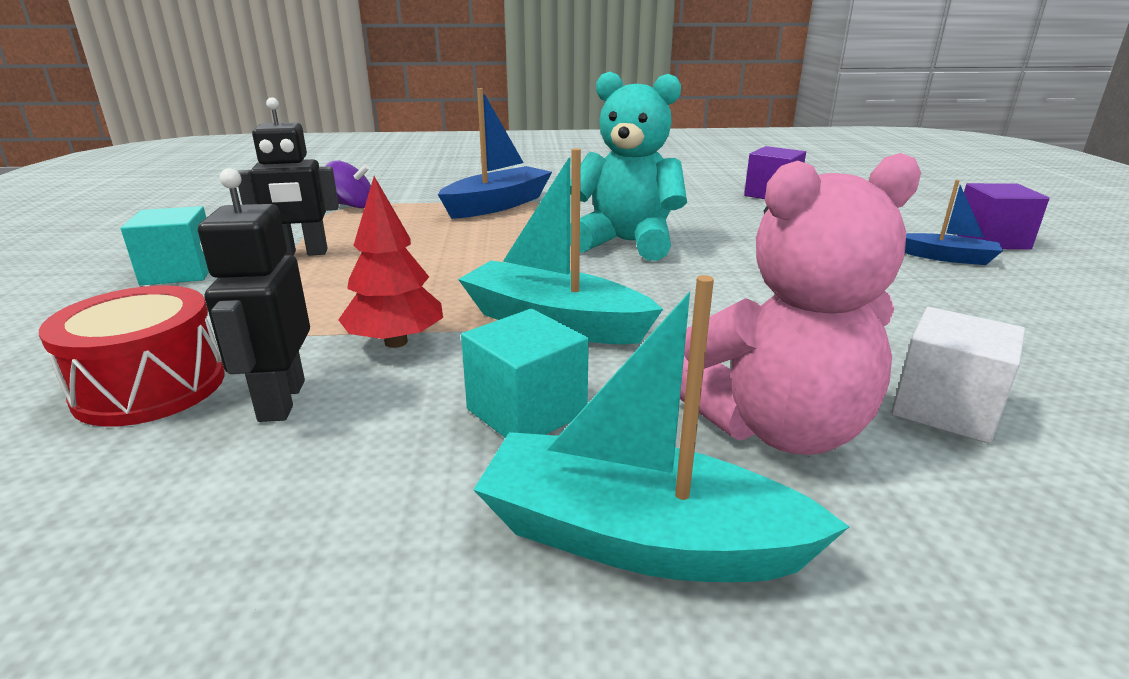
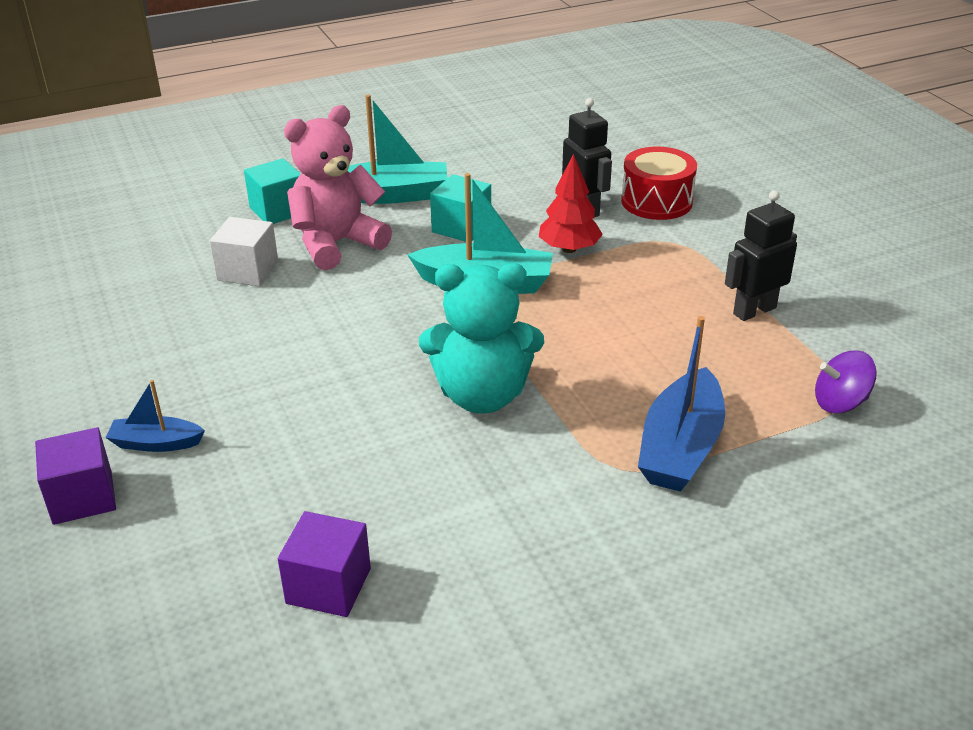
camera: 160 degrees right, 10 degrees up
turquoise cube [121,206,209,285] -> turquoise cube moved to [244,158,300,224]

